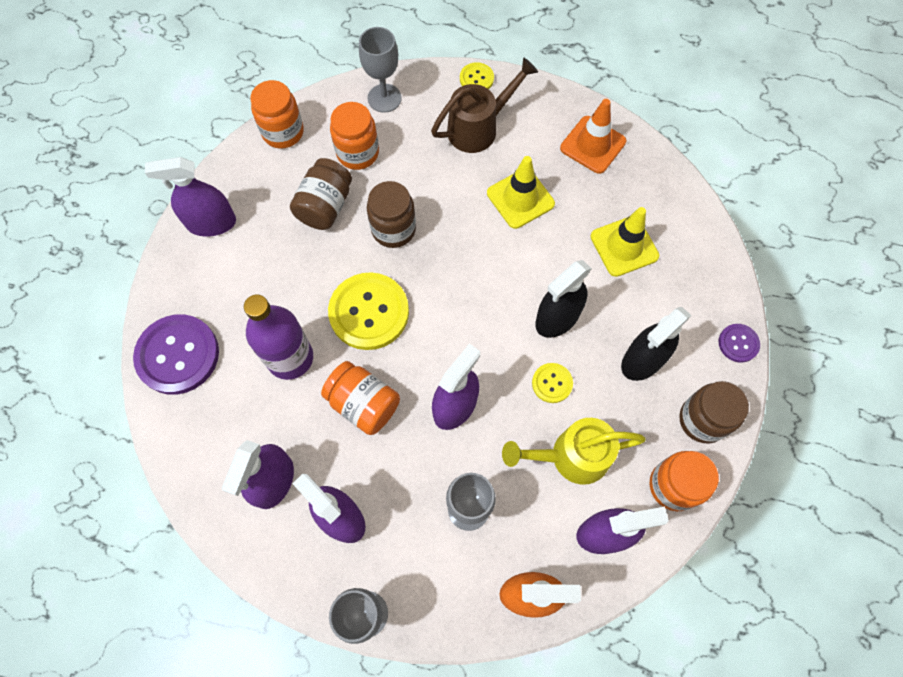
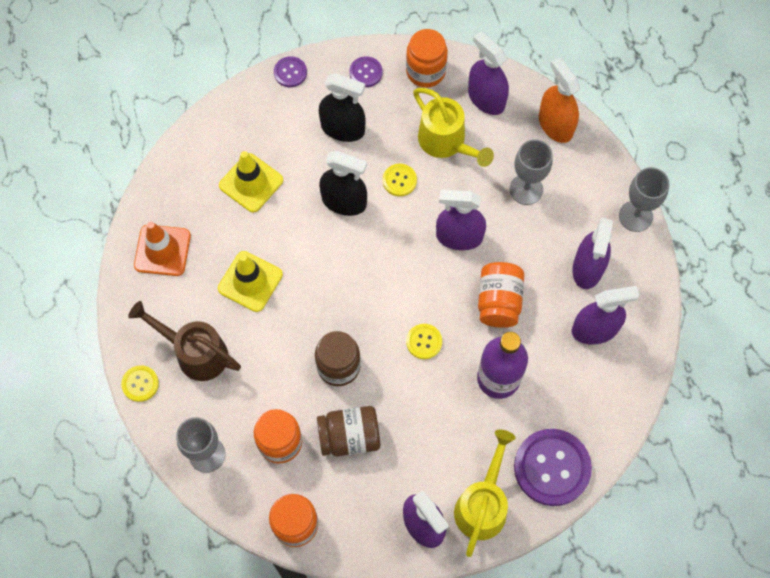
camera: 120 degrees left, 0 degrees up
yellow button [328,272,409,350] -> yellow button [406,324,442,359], size x0.49
brown jar [679,381,749,444] -> purple button [349,56,383,87]
none -> yellow watering can [454,430,515,557]

